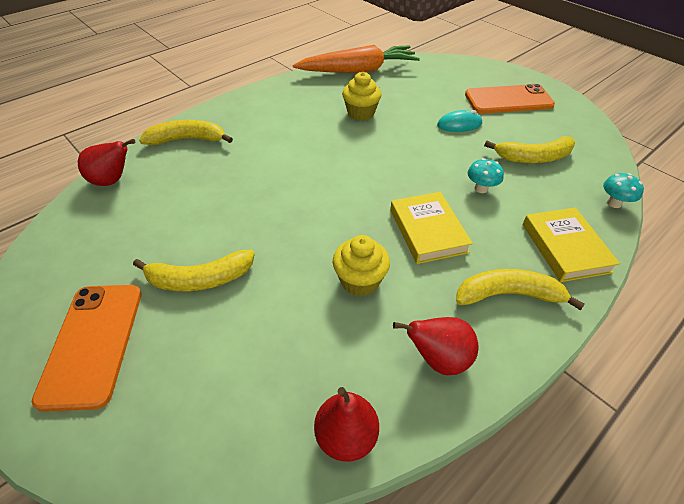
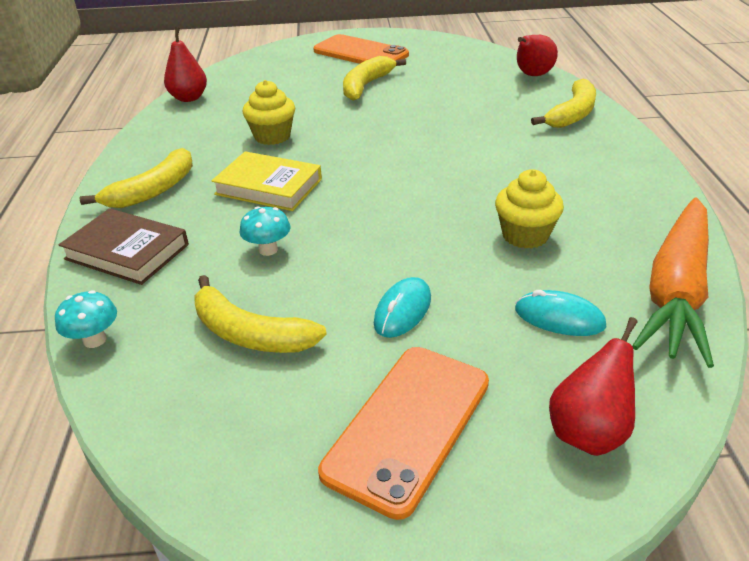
camera: 130 degrees right, 10 degrees down
red pear [393,317,479,375] -> red pear moved to [549,317,638,456]
yellow banana [484,136,576,163] -> yellow banana turned 90 degrees counterclockwise [195,275,327,353]
yellow book [523,208,620,282] -> brown book [58,208,189,285]
none -> turquoise mouse [515,290,606,336]

